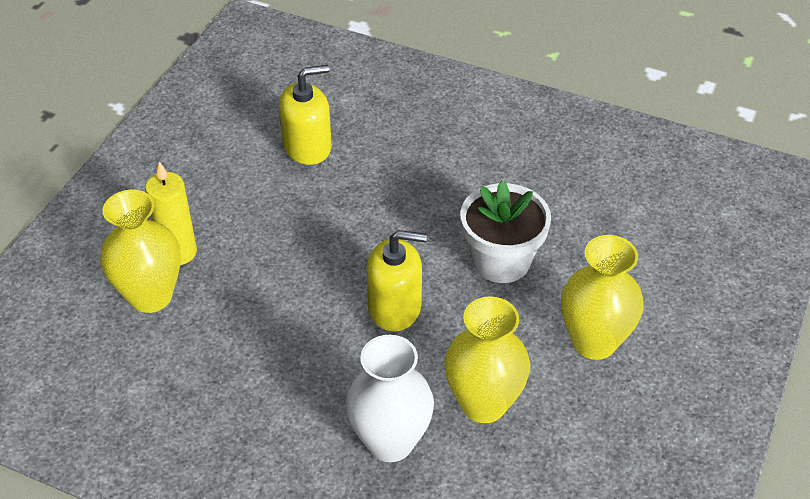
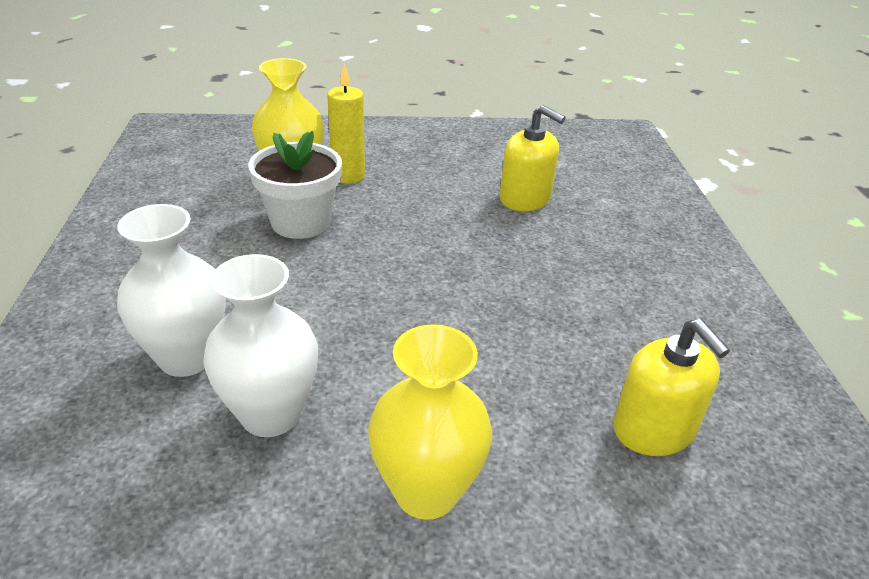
camera: 60 degrees right, 10 degrees down
yellow soap dispenser [367,230,427,332] -> yellow soap dispenser moved to [613,319,730,456]
yellow vase [444,296,530,423] -> white vase [203,254,318,437]
white flower pot [460,181,551,283] -> white flower pot moved to [248,131,342,239]

